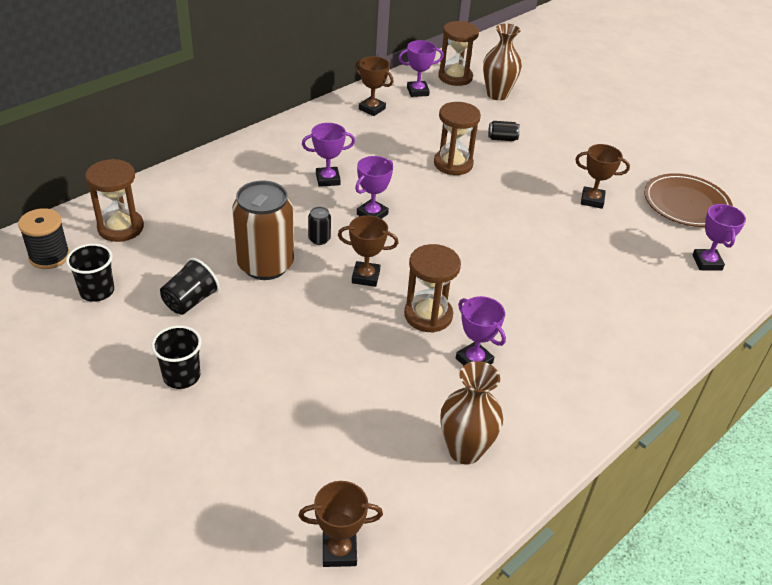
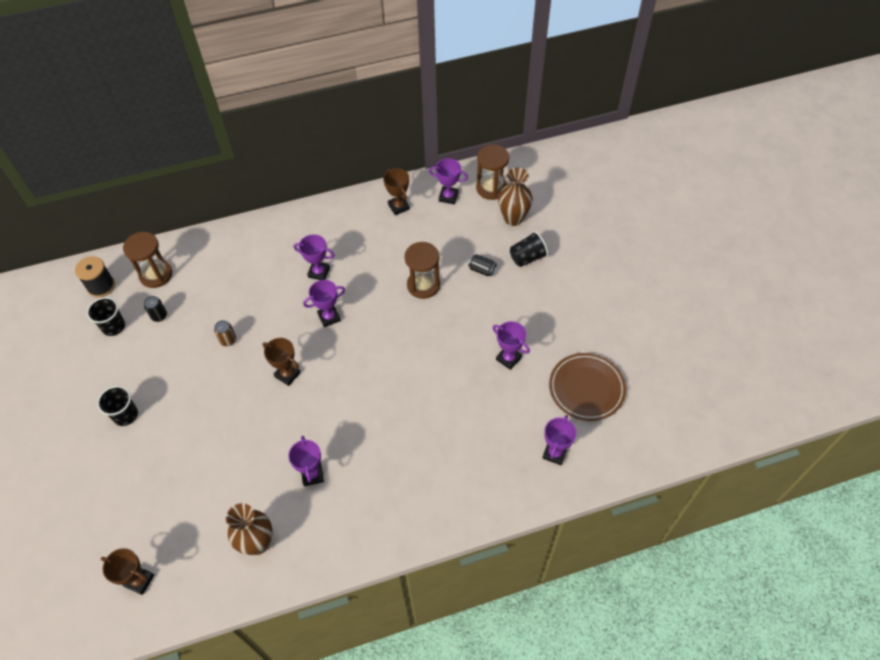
camera: 30 degrees right, 15 degrees up
black cup [160,258,220,315] -> black cup moved to [510,231,548,267]
brown can [232,181,294,280] -> brown can [214,320,236,346], size x0.41
black can [308,207,331,245] -> black can moved to [144,296,167,322]
brown hourglass [404,244,461,333] -> none
brown trophy [575,144,630,209] -> purple trophy [492,321,530,370]

